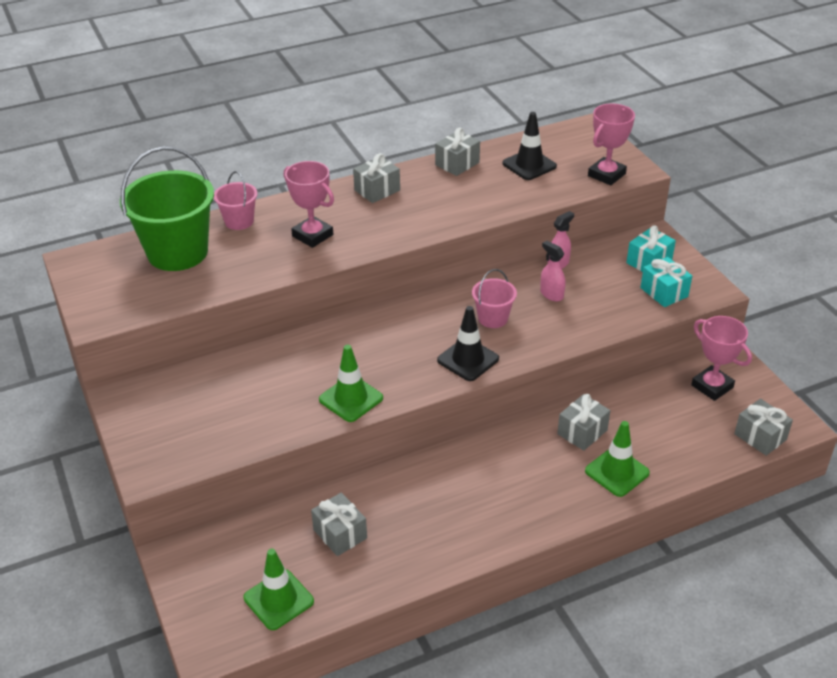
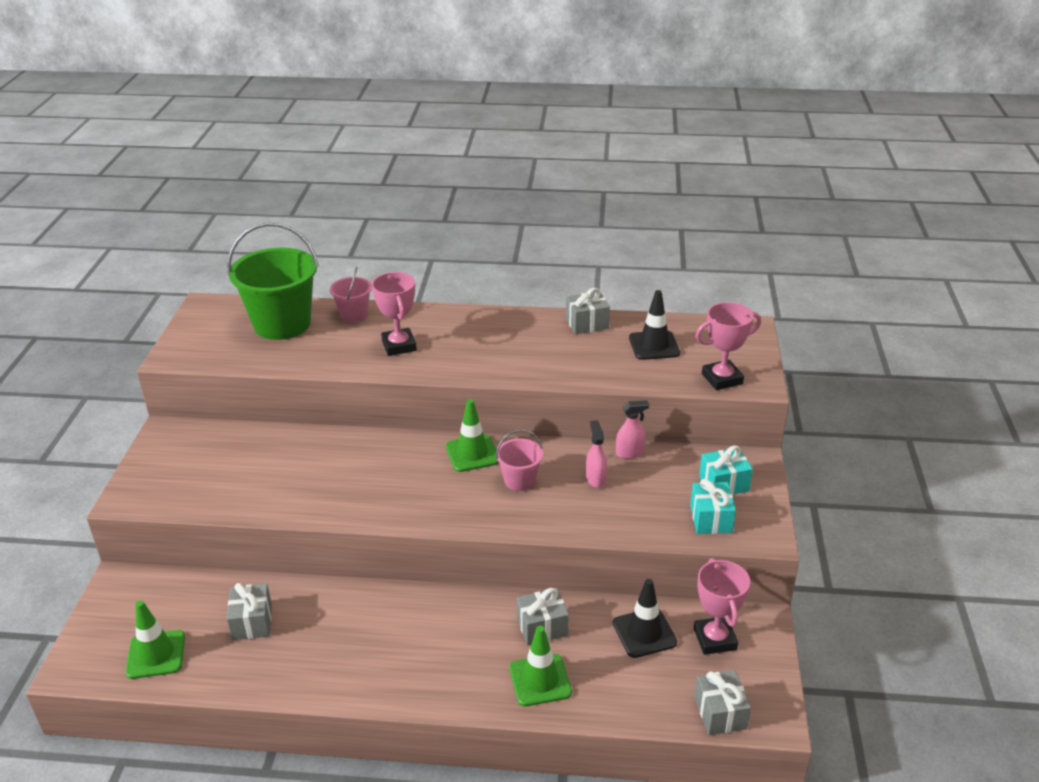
camera: 30 degrees right, 5 degrees down
green traffic cone [319,345,383,422] -> green traffic cone moved to [446,399,499,472]
grey gift [353,153,400,203] -> none
black traffic cone [437,306,499,381] -> black traffic cone moved to [613,579,677,658]

